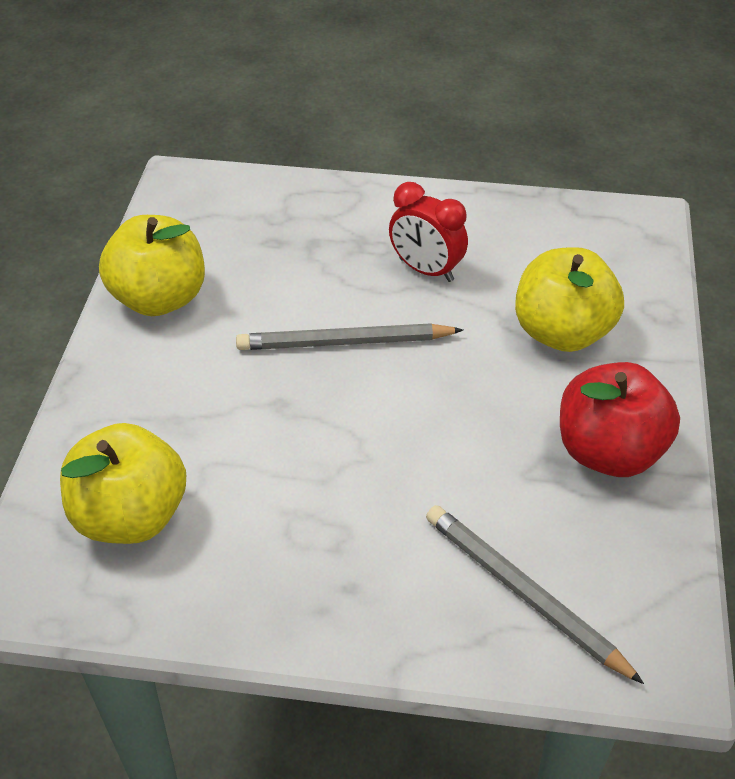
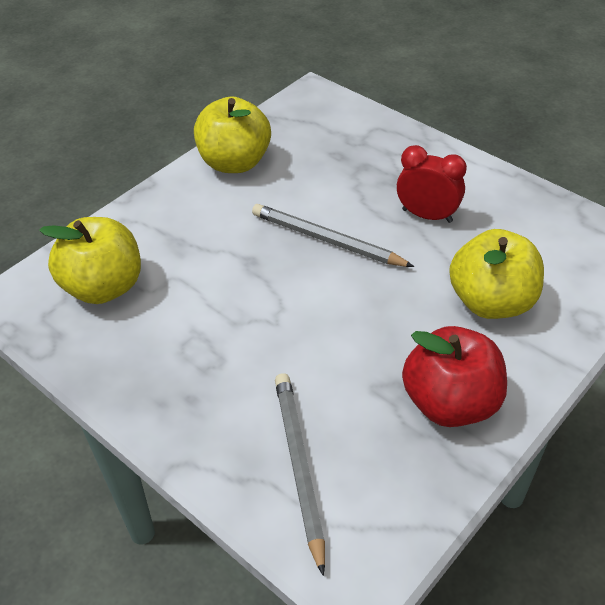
camera: 35 degrees right, 0 degrees up
red clock [389,182,468,282] -> red clock turned 135 degrees clockwise [397,145,467,223]

